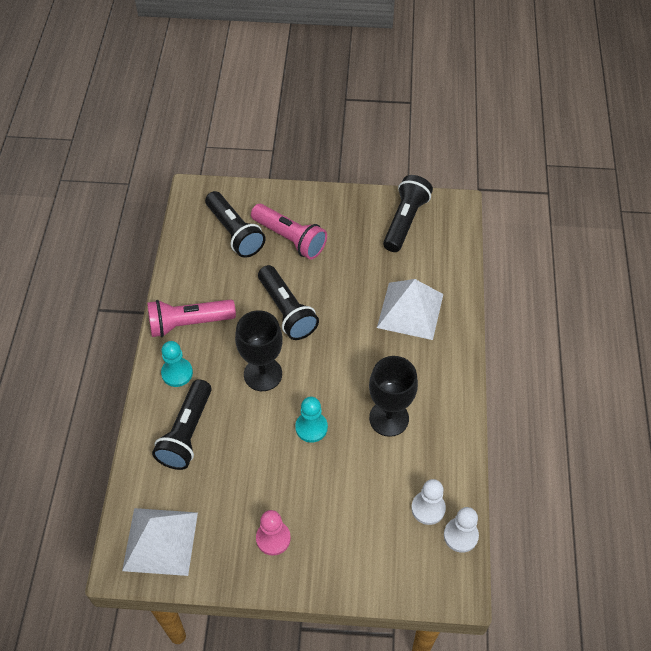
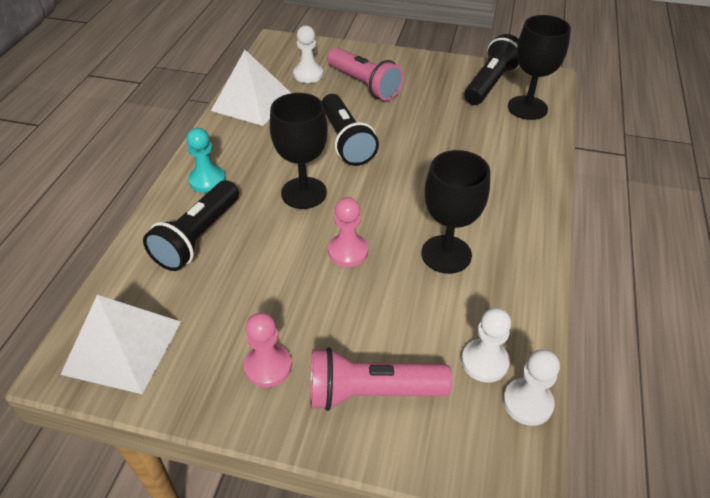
camera: 10 degrees right, 10 degrees down
pink flashlight [147,299,236,337] -> pink flashlight moved to [310,347,453,411]
black flashlight [205,191,265,258] -> white pawn [293,26,323,83]
turquoise pawn [295,397,328,443] -> pink pawn [328,197,368,267]
white pyramid [377,279,443,340] -> white pyramid moved to [211,50,291,126]
none -> black goblet [508,15,571,120]

